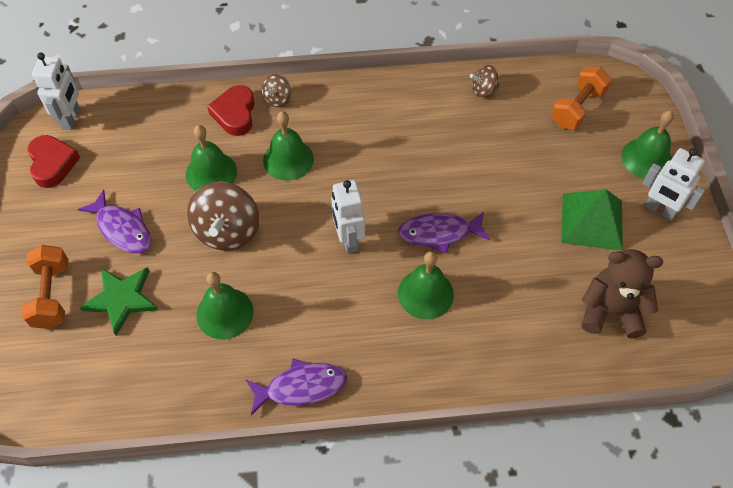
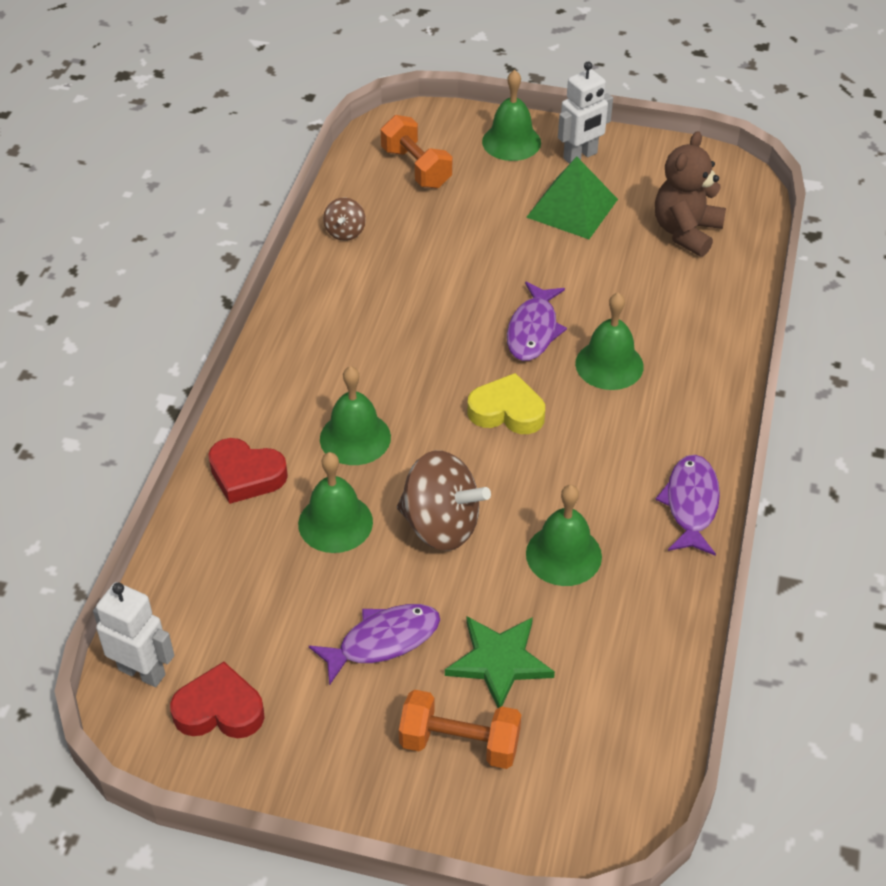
camera: 70 degrees left, 10 degrees down
brown spinning top [262,74,291,108] -> none
white robot [331,180,365,253] -> yellow heart [467,373,545,434]

